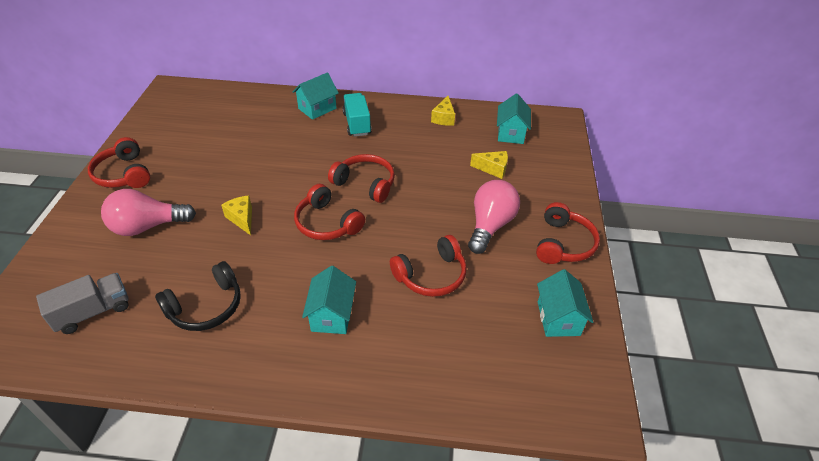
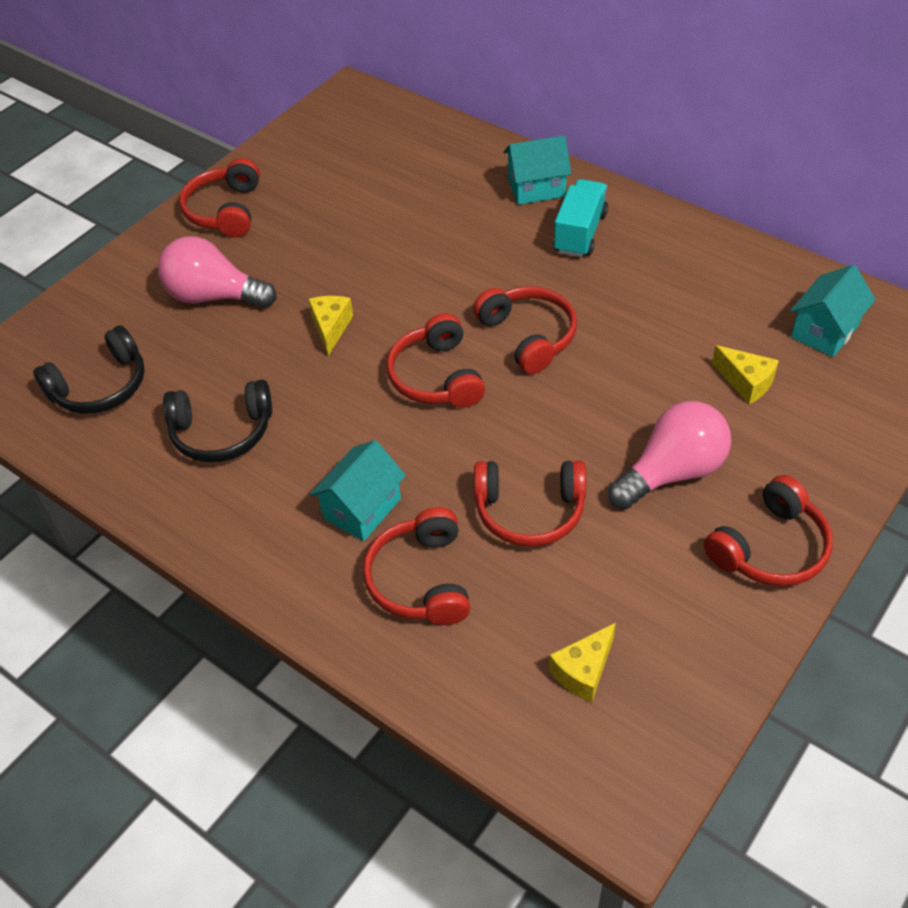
camera: 35 degrees right, 5 degrees up
grey truck [36,273,129,334] -> black headphones [33,325,145,414]
yellow cheese [431,96,455,126] -> yellow cheese moved to [549,623,616,702]
turquoise house [537,269,593,337] -> none
none -> red headphones [363,507,470,625]

